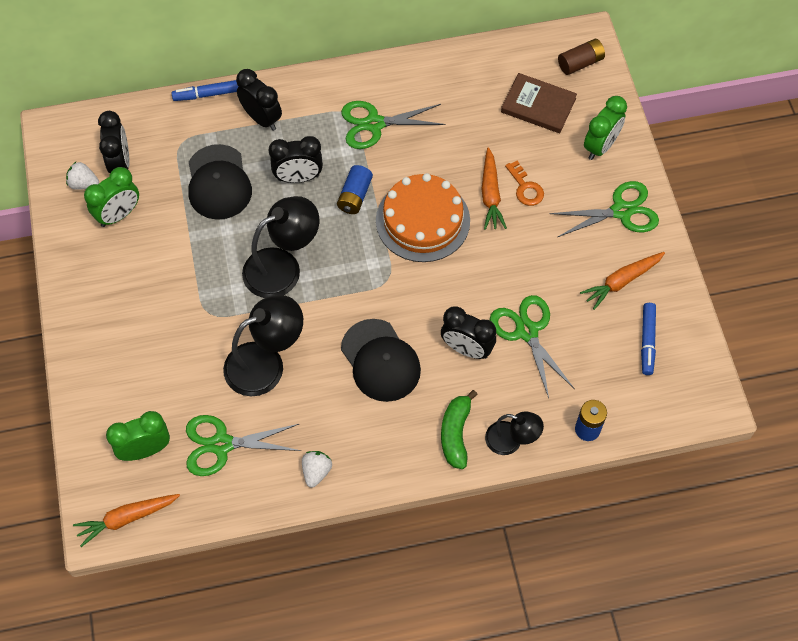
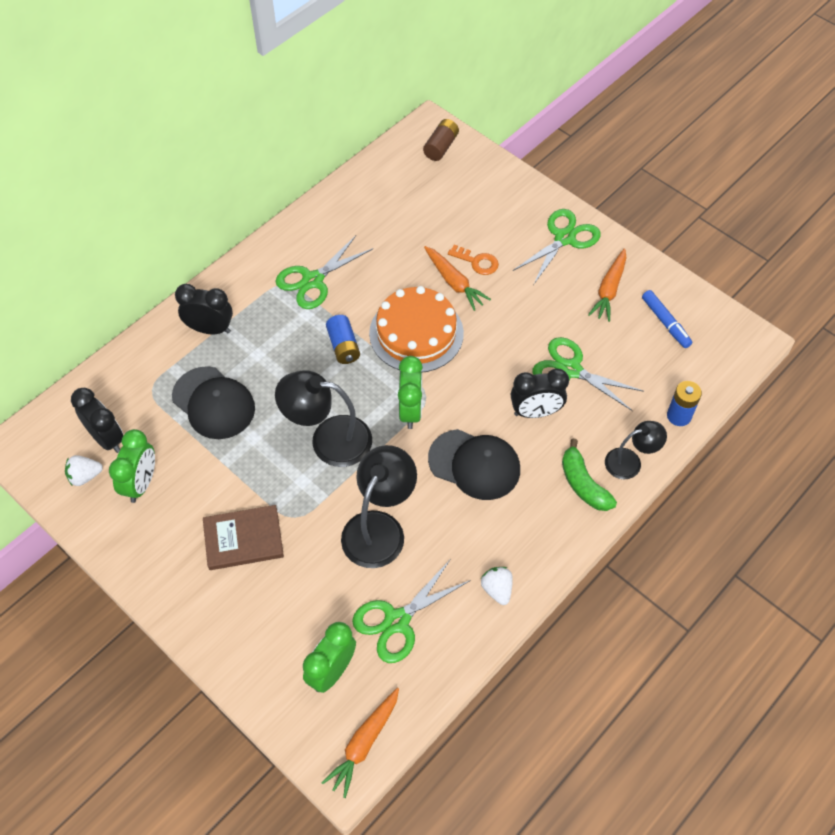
camera: 35 degrees left, 5 degrees down
blue marker [171,80,238,101] -> none
black lamp [242,196,319,298] -> black lamp turned 105 degrees counterclockwise [275,370,372,467]
black clock [269,136,323,183] -> none
brown book [501,73,577,133] -> brown book moved to [203,505,284,570]
green clock [584,96,627,160] -> green clock moved to [398,356,423,429]

